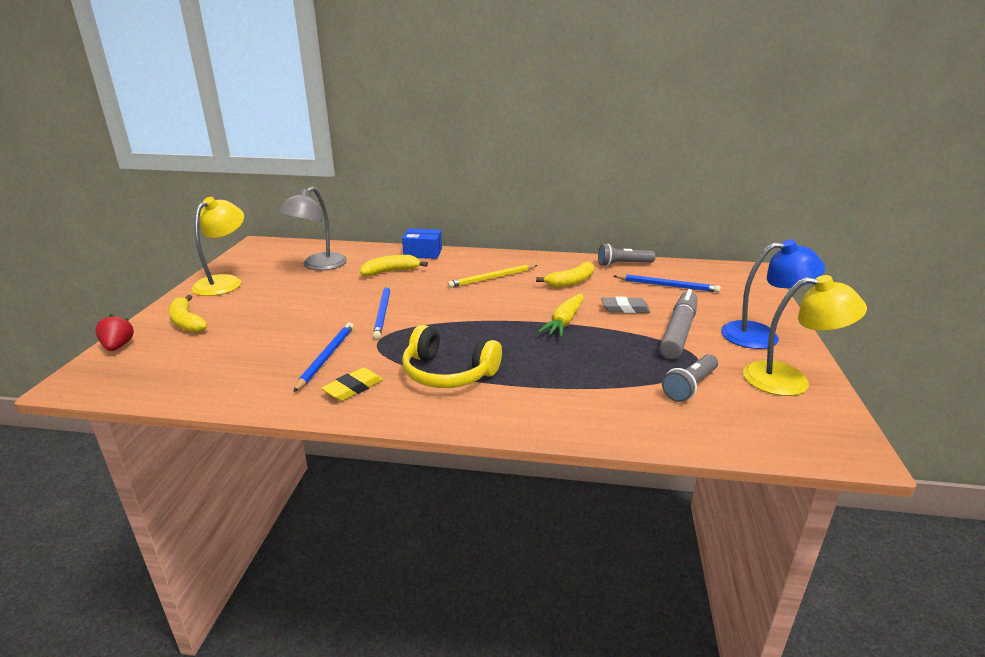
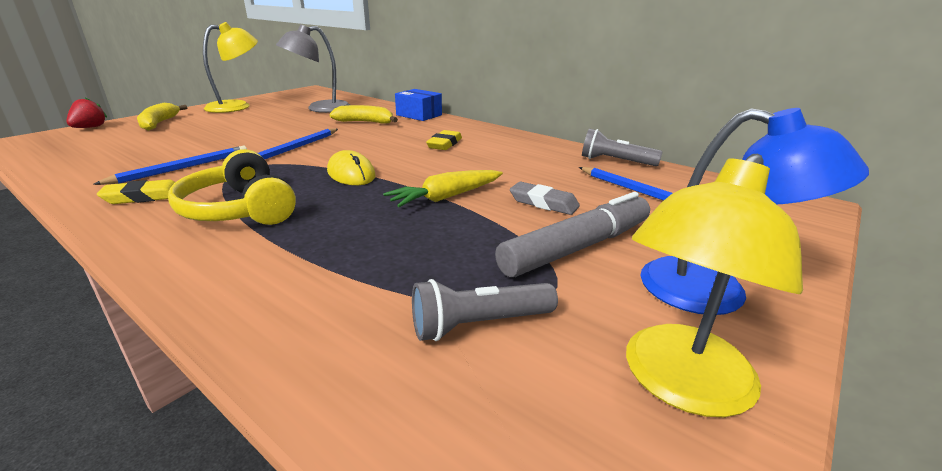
camera: 30 degrees right, 0 degrees up
yellow pencil [447,265,538,288] -> yellow eraser [426,130,462,150]
yellow banana [536,262,594,288] -> none
yellow lamp [743,275,867,396] -> yellow lamp turned 90 degrees clockwise [626,154,803,417]
none -> yellow mouse [327,150,375,185]

